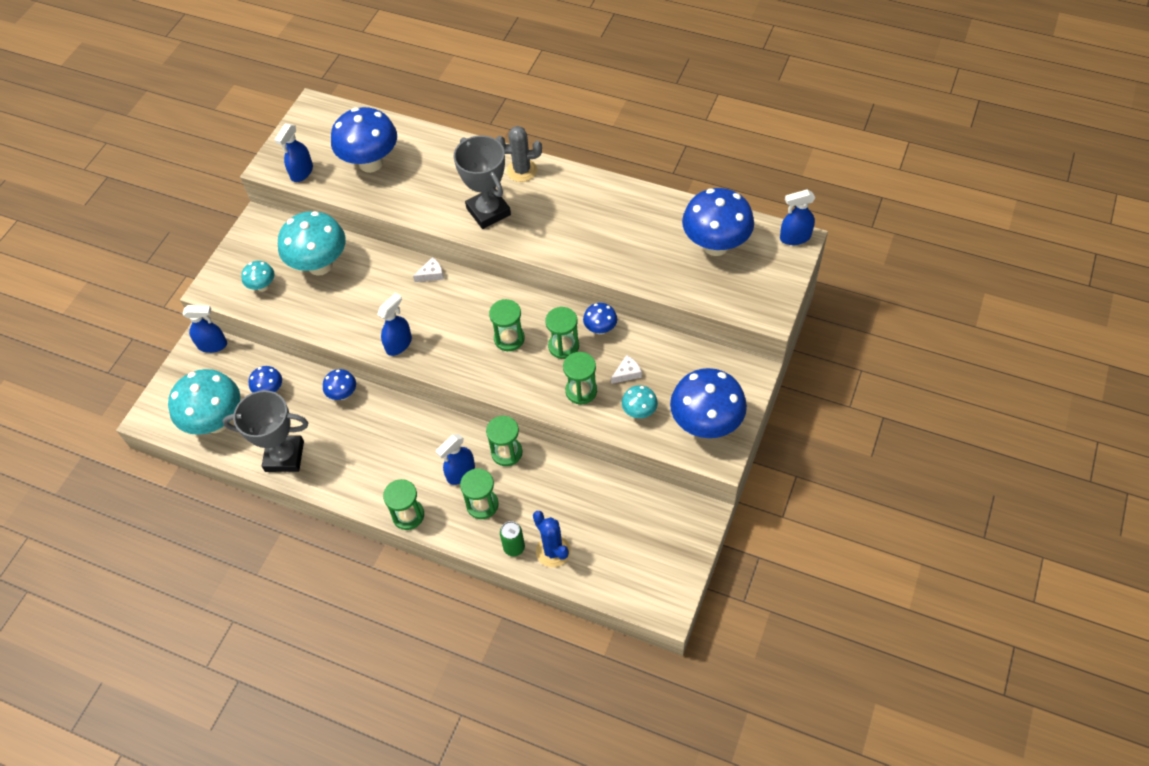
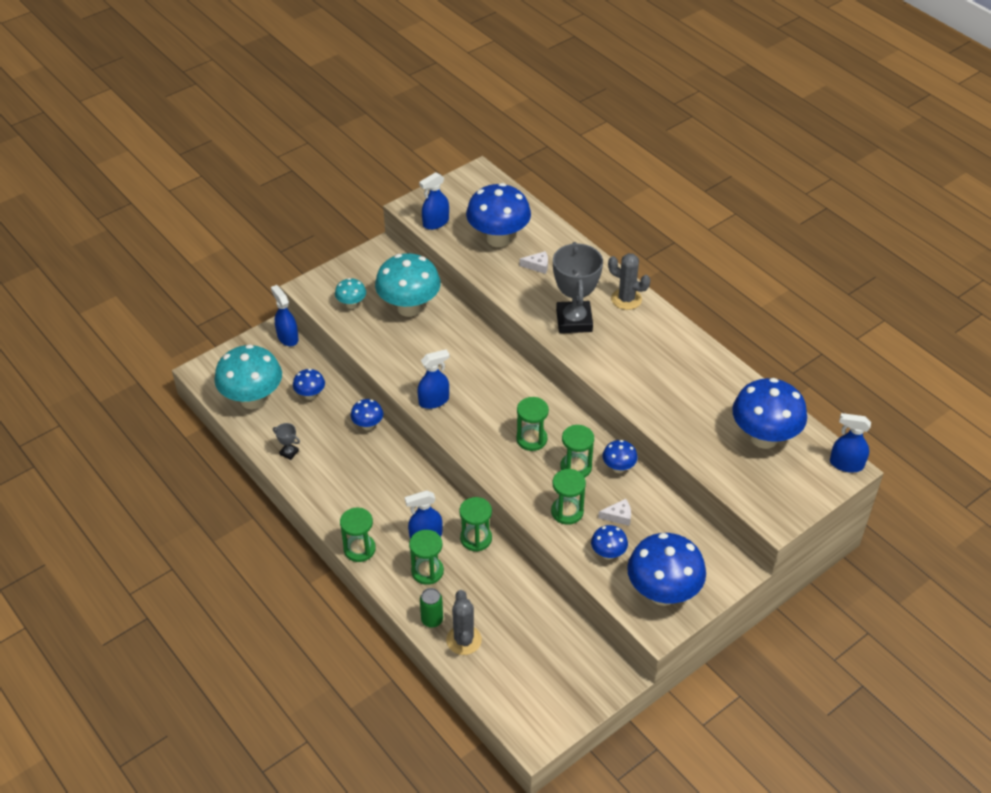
camera: 25 degrees right, 10 degrees down
blue spray bottle [183,305,227,353] -> blue spray bottle turned 150 degrees counterclockwise [271,285,299,346]
grey trophy [223,390,308,472] -> grey trophy [273,423,300,460], size x0.41
white cheese [413,257,444,282] -> white cheese moved to [520,251,548,274]
blue cactus [533,511,571,567] -> grey cactus [446,590,482,655]
turquoise mushroom [622,385,658,418] -> blue mushroom [591,525,628,560]

